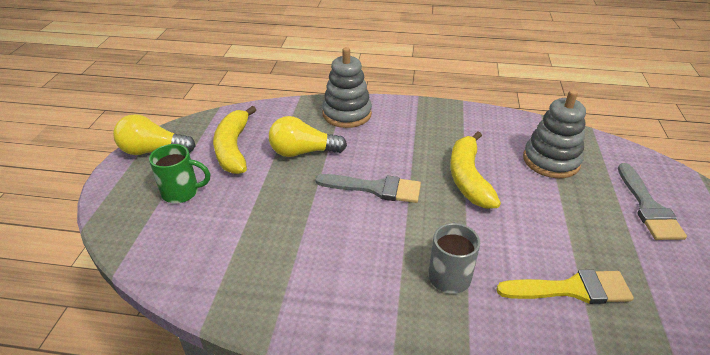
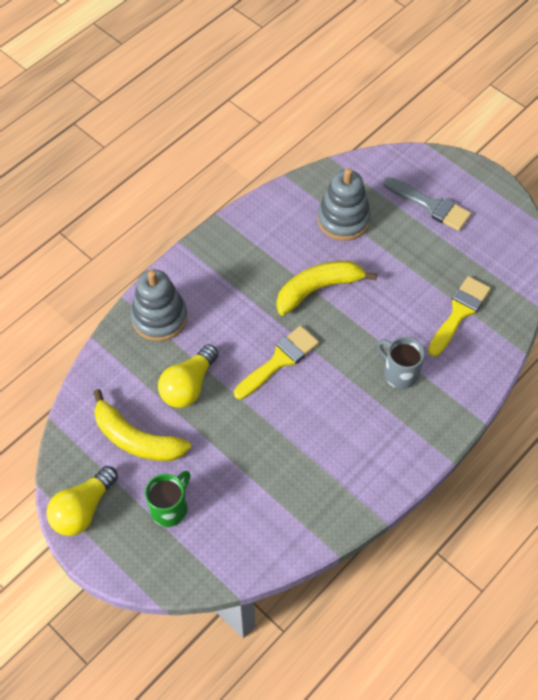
camera: 55 degrees left, 20 degrees up
grey brush [315,174,421,203] -> yellow brush [234,326,319,400]
yellow banana [450,131,501,209] -> yellow banana turned 120 degrees clockwise [276,261,378,316]

